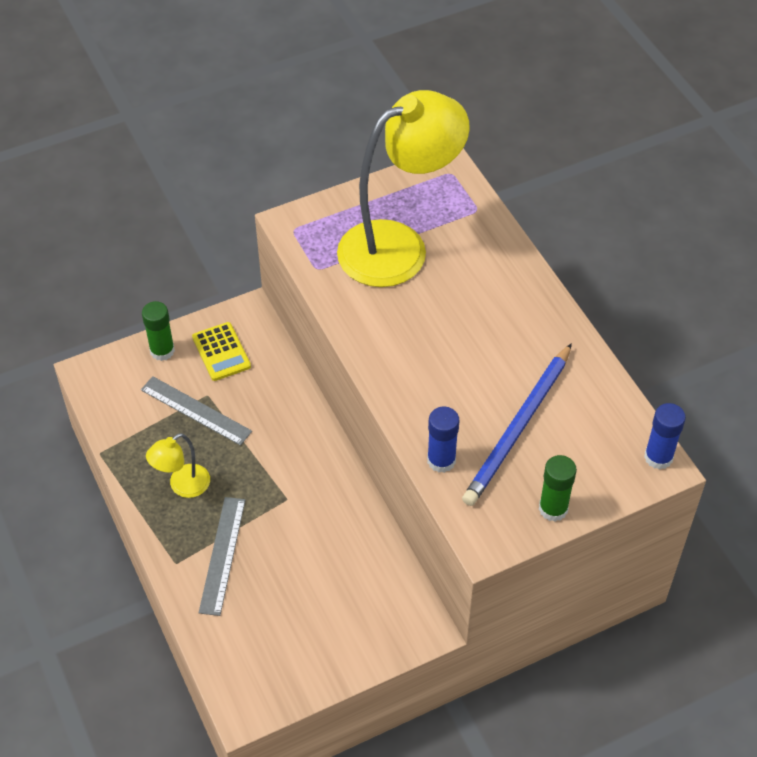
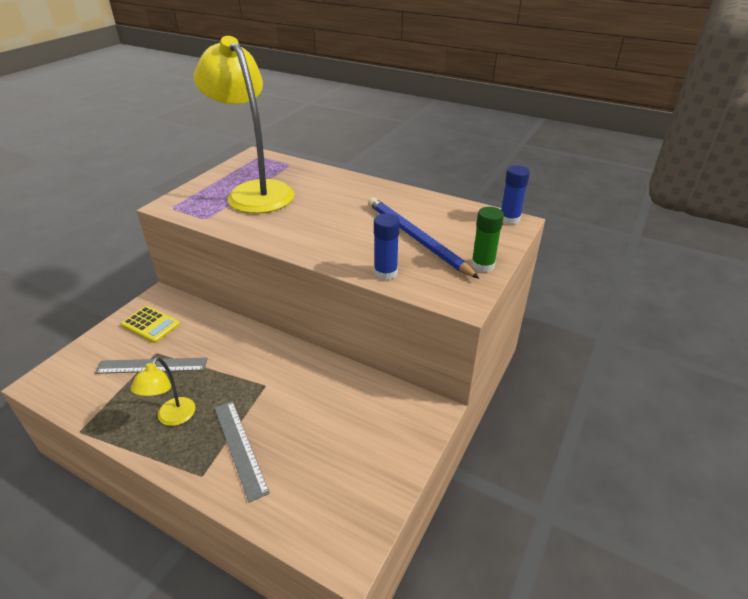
camera: 35 degrees left, 15 degrees down
green glue stick [142,301,175,361] -> none
yellow lamp [337,90,470,287] -> yellow lamp turned 60 degrees counterclockwise [194,36,294,214]
blue pencil [462,343,572,506] -> blue pencil turned 150 degrees clockwise [368,197,480,279]

